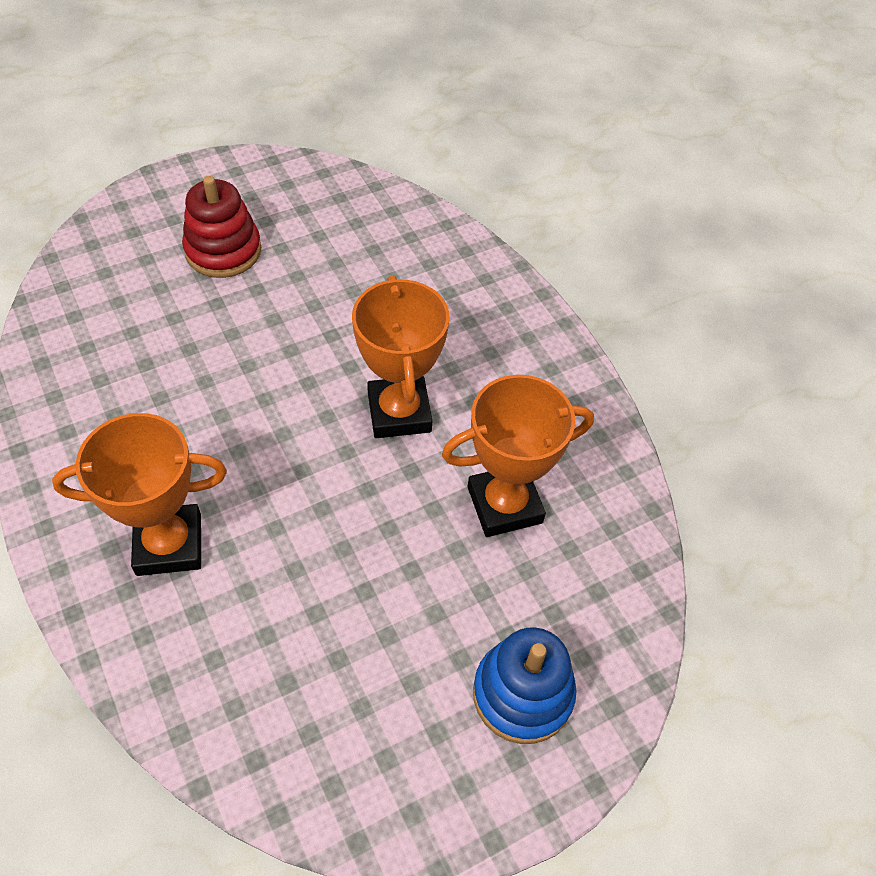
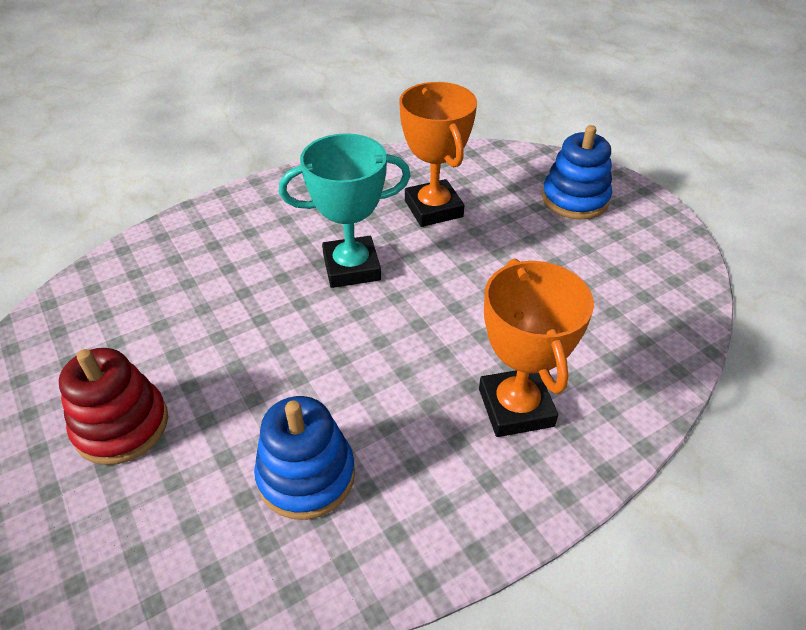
camera: 90 degrees left, 10 degrees down
orange trophy [352,275,450,438] -> turquoise trophy [279,133,411,288]
none -> blue stacking toy [254,396,355,520]

